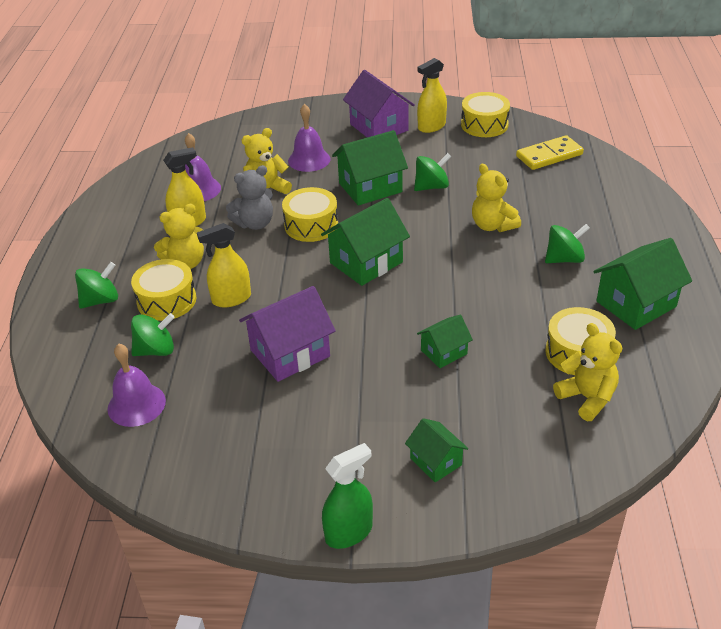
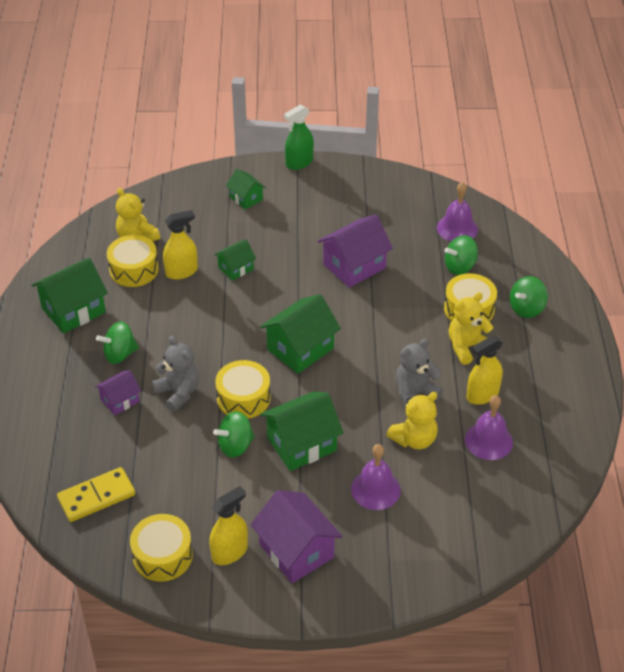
camera: 175 degrees right, 5 degrees up
yellow spray bottle [197,223,251,307] -> yellow spray bottle moved to [163,210,198,280]
yellow drum [282,187,338,242] -> yellow drum moved to [216,360,271,419]
yellow teddy bear [472,164,521,232] -> grey teddy bear [152,336,199,412]
none -> purple house [95,370,141,415]

